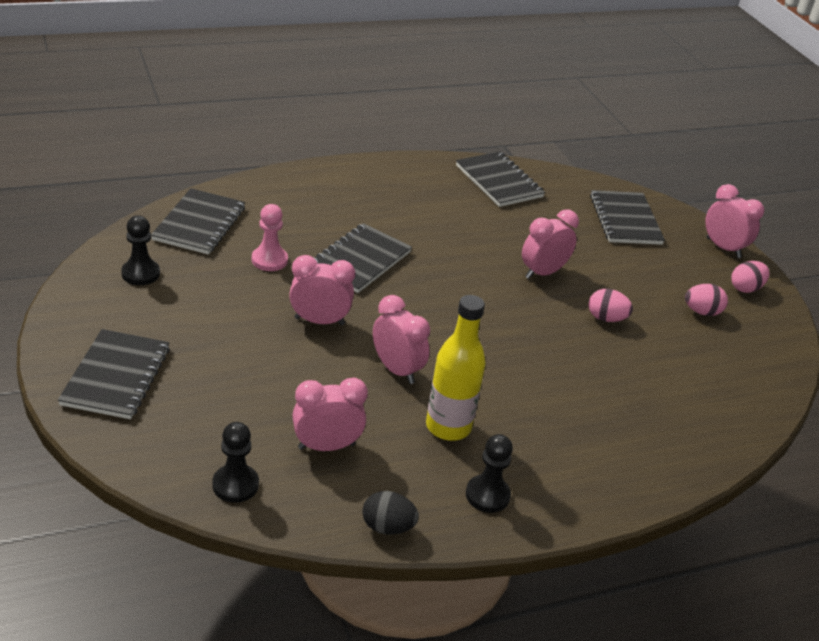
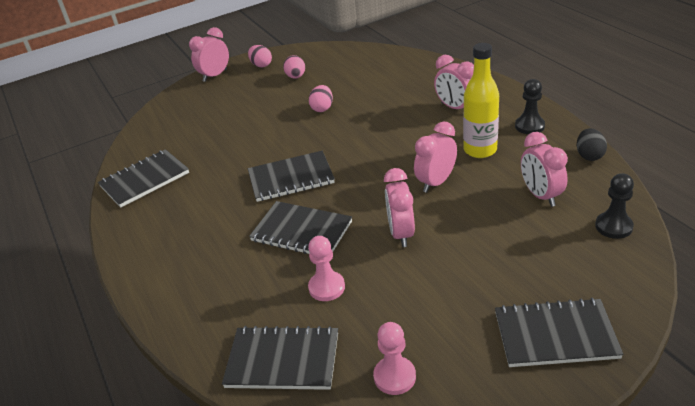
camera: 90 degrees left, 0 degrees up
black pawn [121,216,160,285] -> pink pawn [373,322,416,395]
pink clock [522,210,579,279] -> pink clock moved to [434,55,474,109]
black notebook [590,190,665,245] -> black notebook moved to [248,151,335,202]

